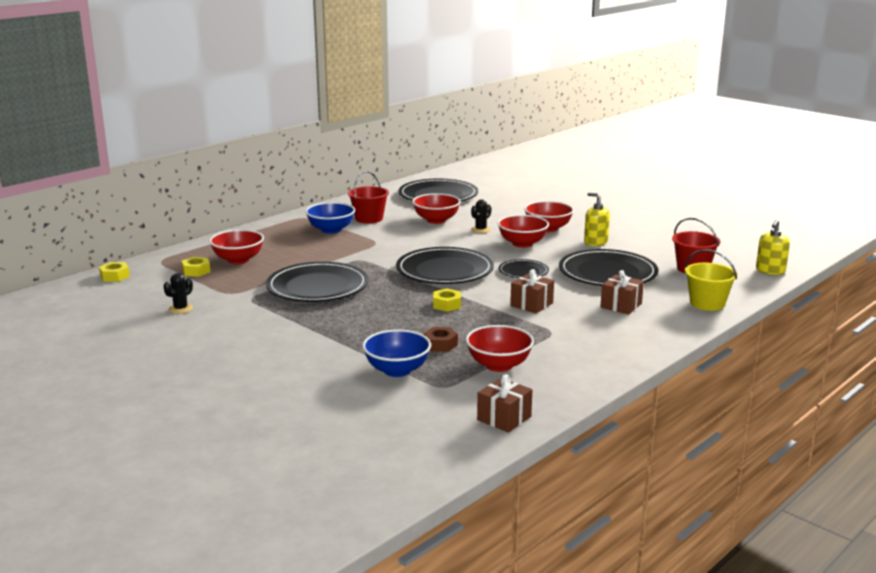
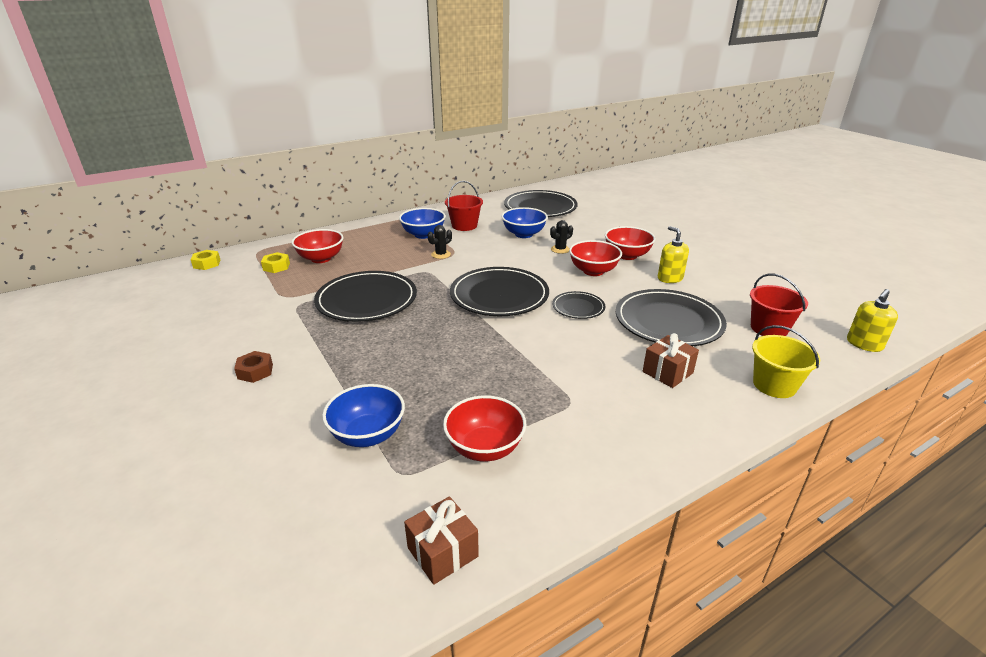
camera: 15 degrees right, 10 degrees up
black cactus [163,273,193,314] -> black cactus moved to [428,225,452,259]
red bowl [412,193,461,224] -> blue bowl [502,207,548,238]
brown nut [423,327,458,352] -> brown nut moved to [234,351,273,383]
yellow nut [433,288,461,312] -> none
brown gift [510,269,554,314] -> none

